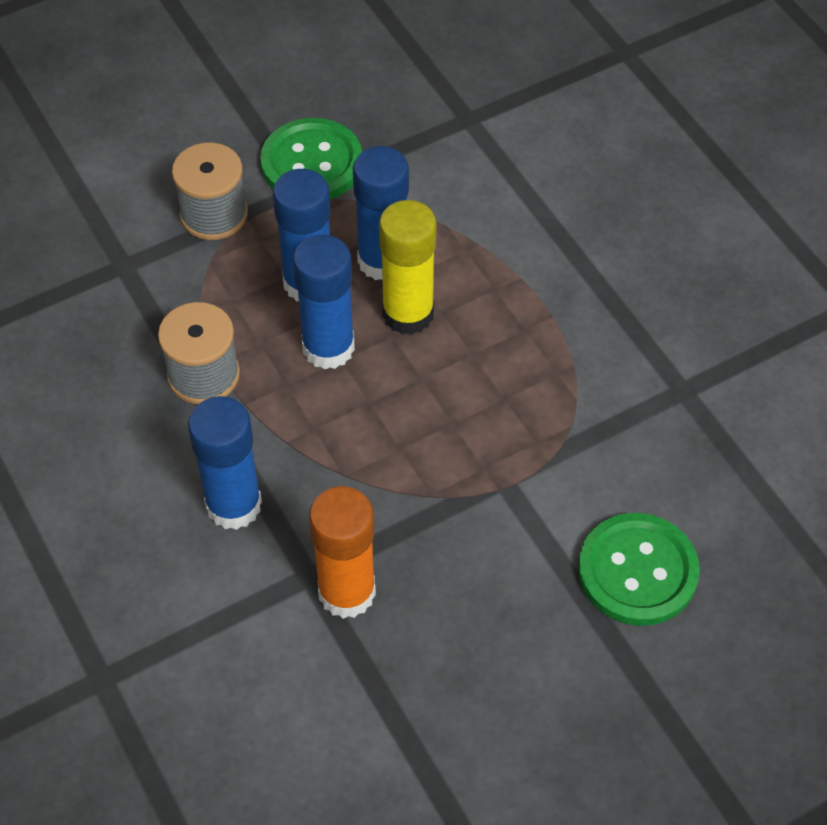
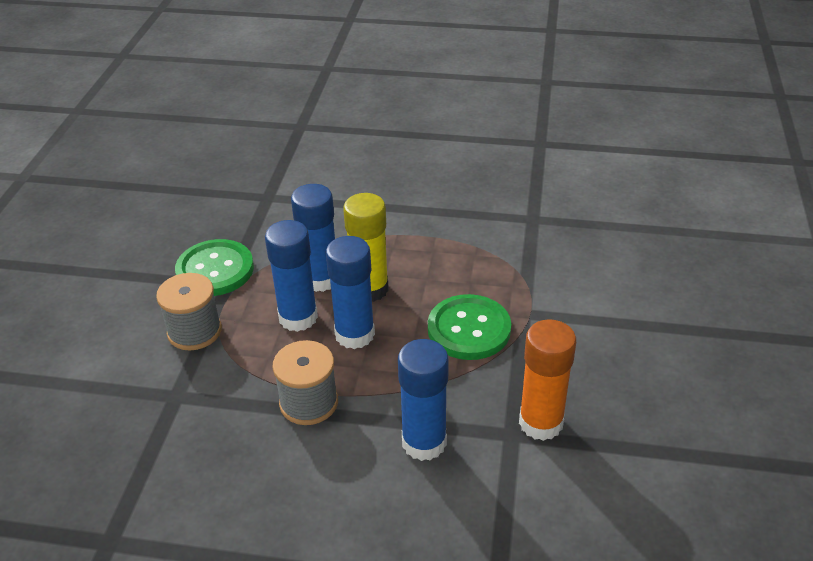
camera: 50 degrees left, 15 degrees down
green button [578,513,700,626] -> green button moved to [428,294,511,360]

